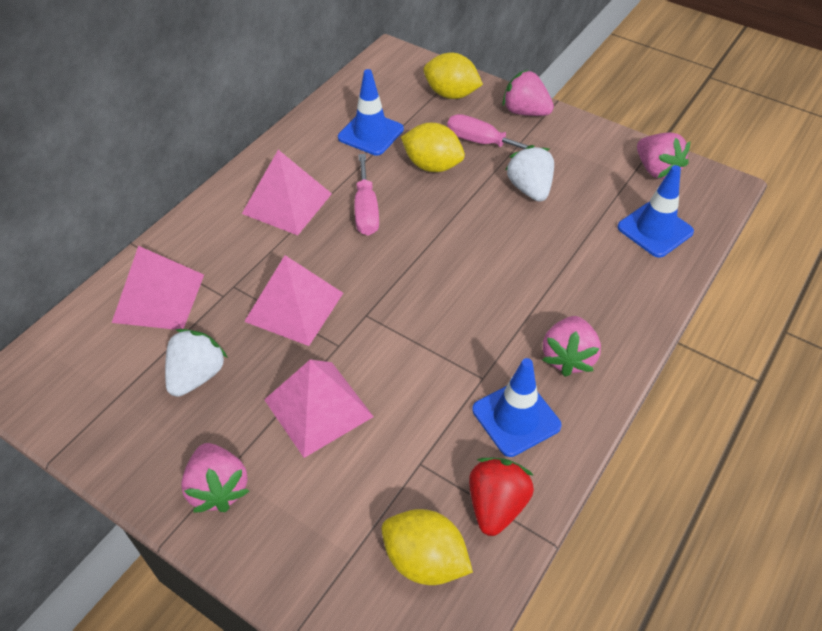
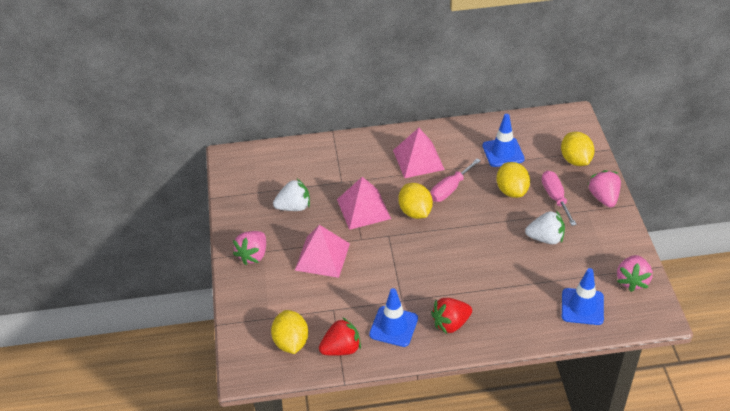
camera: 50 degrees right, 5 degrees down
pink pyramid [112,246,204,330] -> none
white strawberry [506,145,554,202] -> white strawberry turned 60 degrees clockwise [525,211,565,244]
pink strawberry [543,316,601,377] -> red strawberry [431,298,472,334]
none -> yellow lemon [398,183,433,219]

